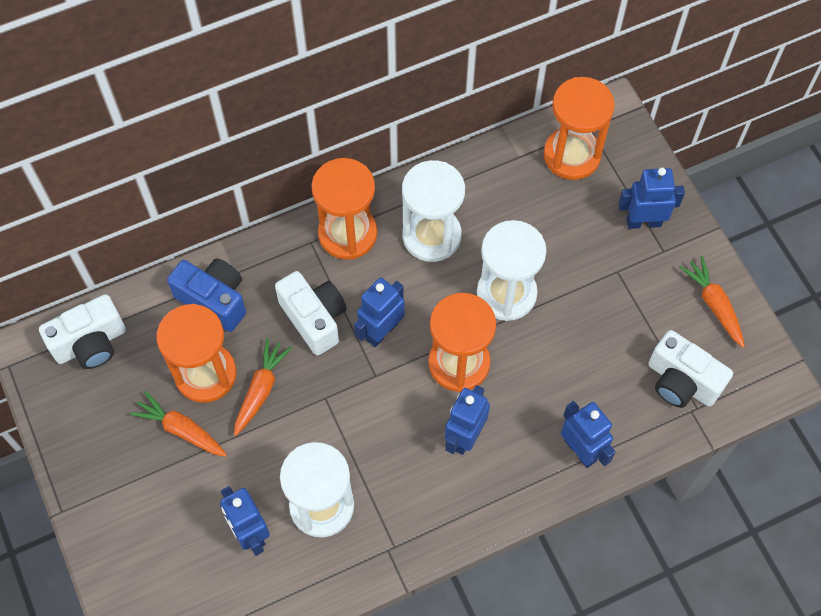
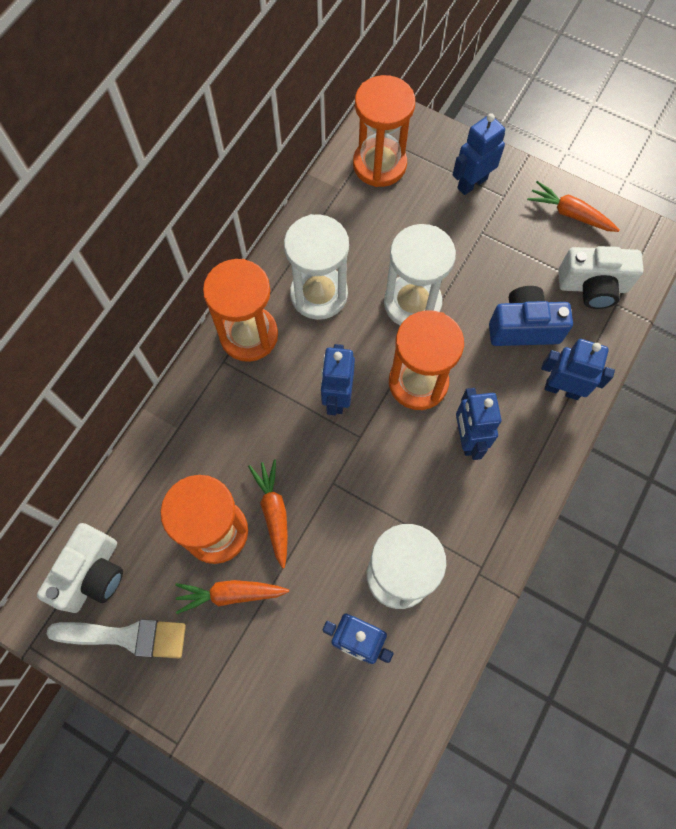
camera: 35 degrees left, 5 degrees up
blue camera [167,258,246,332] -> blue camera moved to [489,286,573,346]
white camera [275,271,347,355] -> none
none -> white brush [47,619,186,658]

